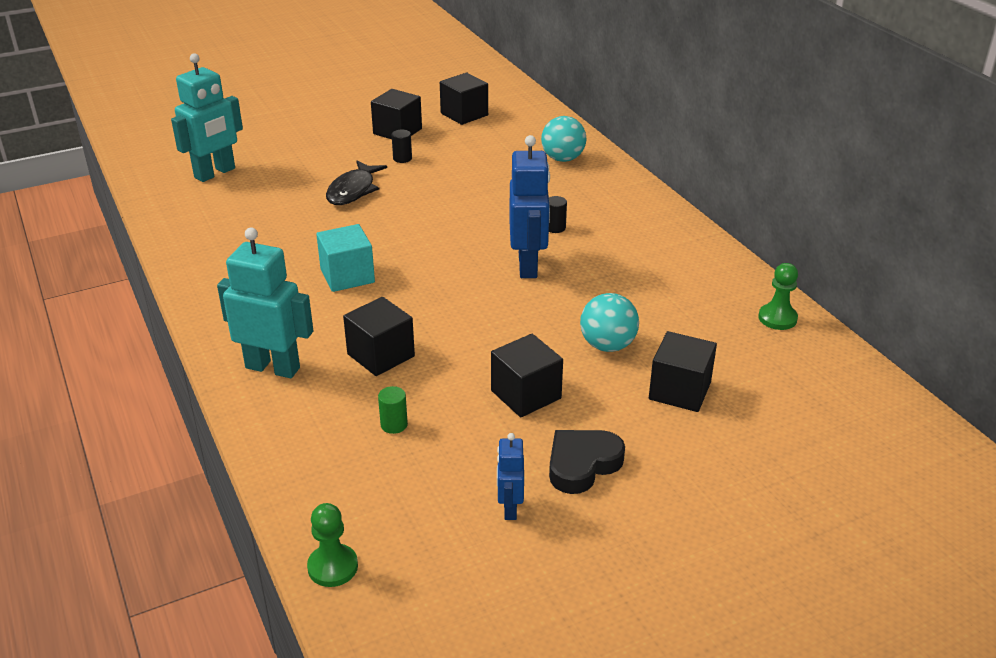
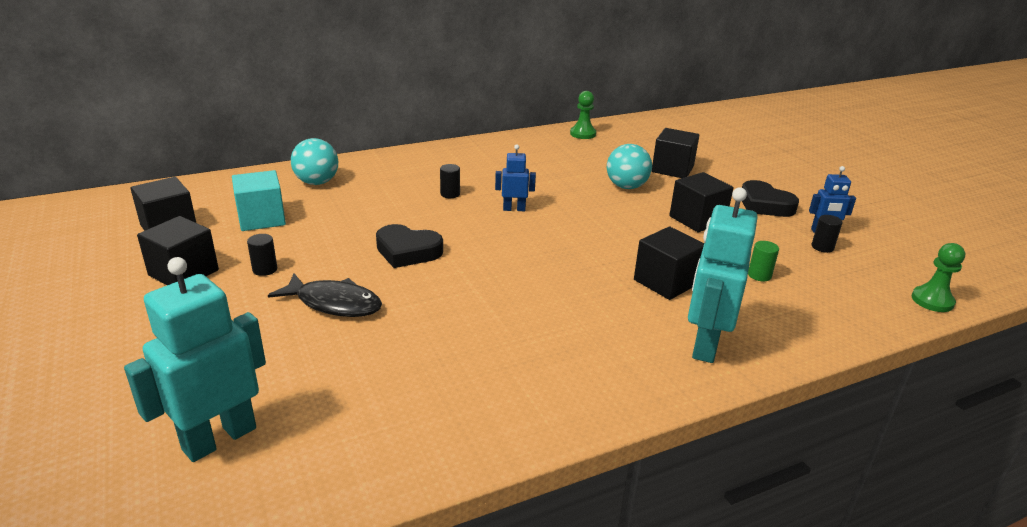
camera: 90 degrees left, 5 degrees down
turquoise robot [171,53,243,182] -> turquoise robot turned 90 degrees counterclockwise [124,257,266,462]
turquoise cube [316,224,375,292] -> turquoise cube moved to [232,170,286,231]
blue robot [509,135,550,278] -> blue robot [495,145,536,211], size x0.53
none -> black heart [376,224,443,268]
none -> black cylinder [812,215,843,253]

